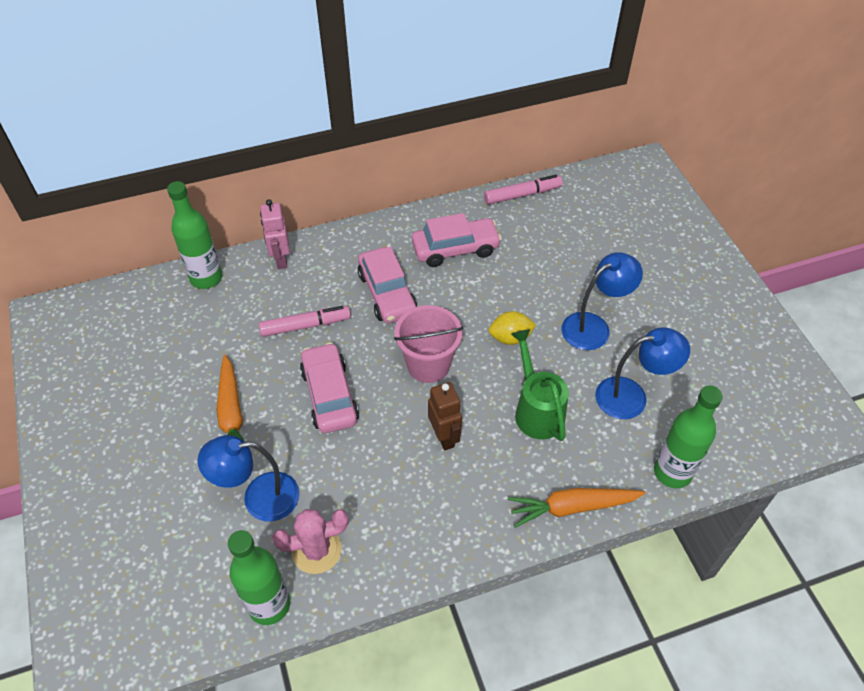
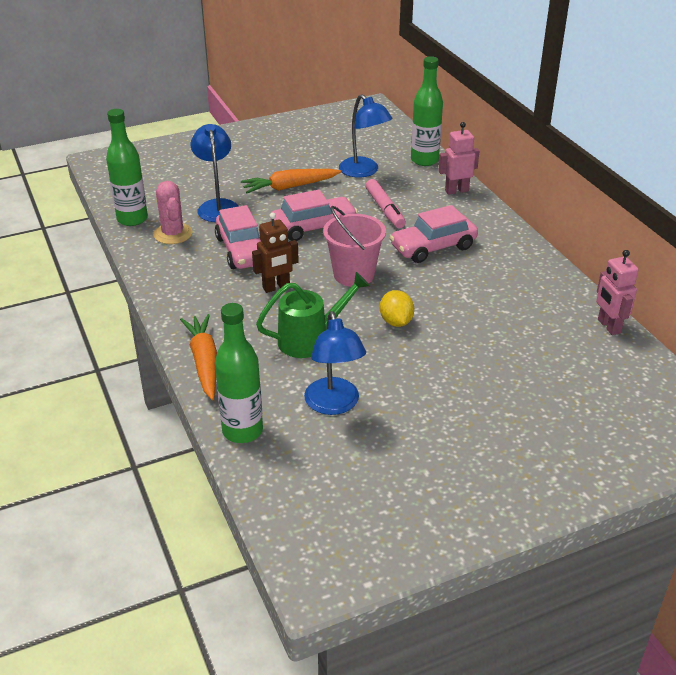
camera: 85 degrees right, 15 degrees down
pink car [412,213,502,267] -> pink car moved to [215,205,261,269]
pink marker [484,175,563,205] -> pink robot [596,250,639,335]
blue lamp [562,252,643,350] -> blue lamp moved to [339,94,393,177]

